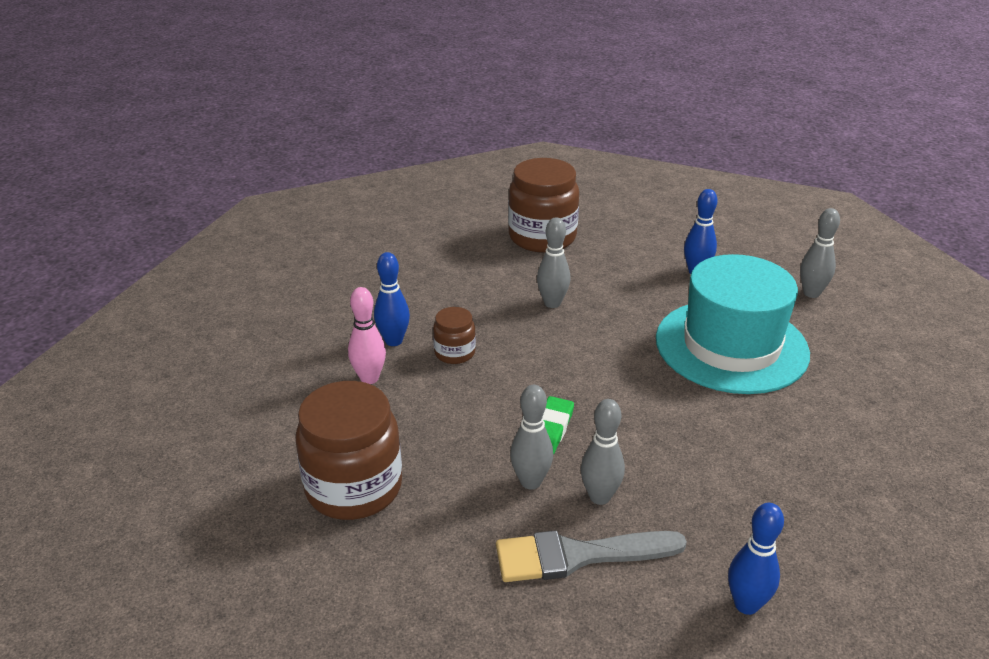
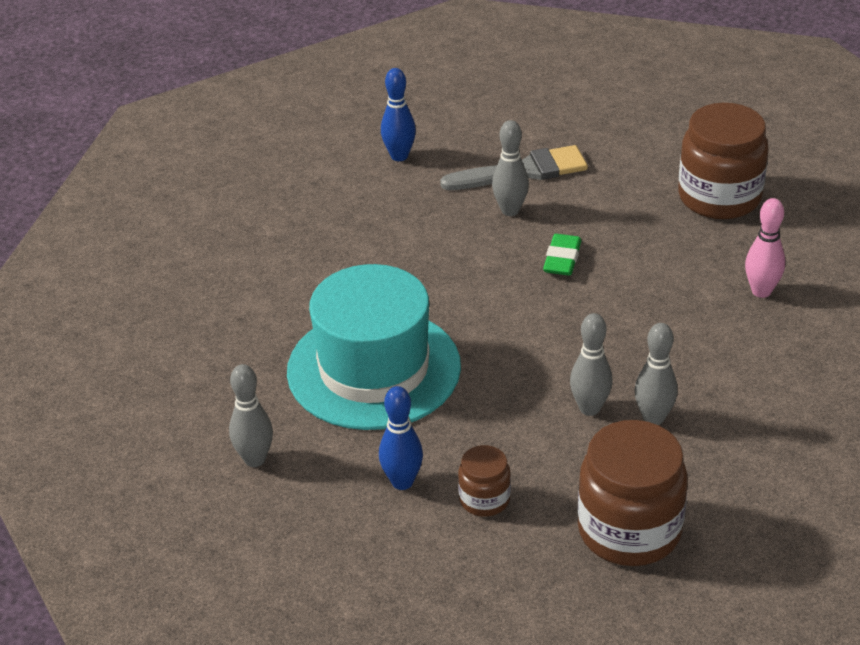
camera: 175 degrees right, 5 degrees up
blue bowling pin [374,252,410,346] -> none
brown jar [433,307,476,364] -> brown jar moved to [458,445,511,517]
grey bowling pin [510,385,553,490] -> grey bowling pin moved to [635,323,678,425]

